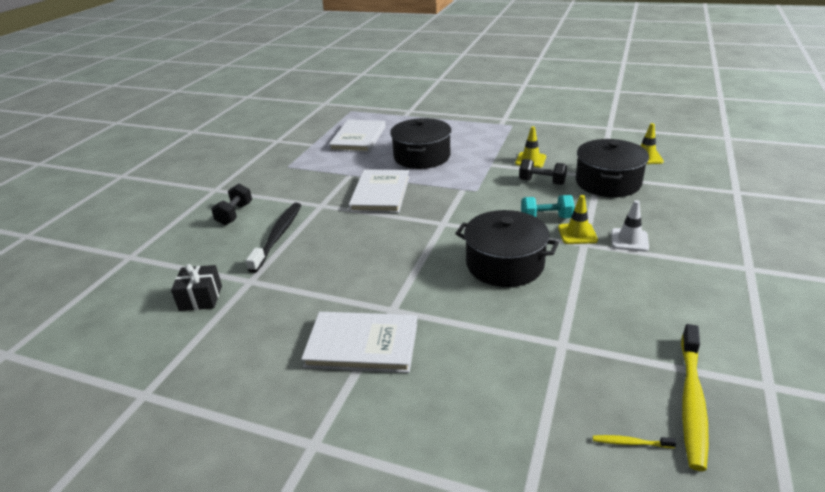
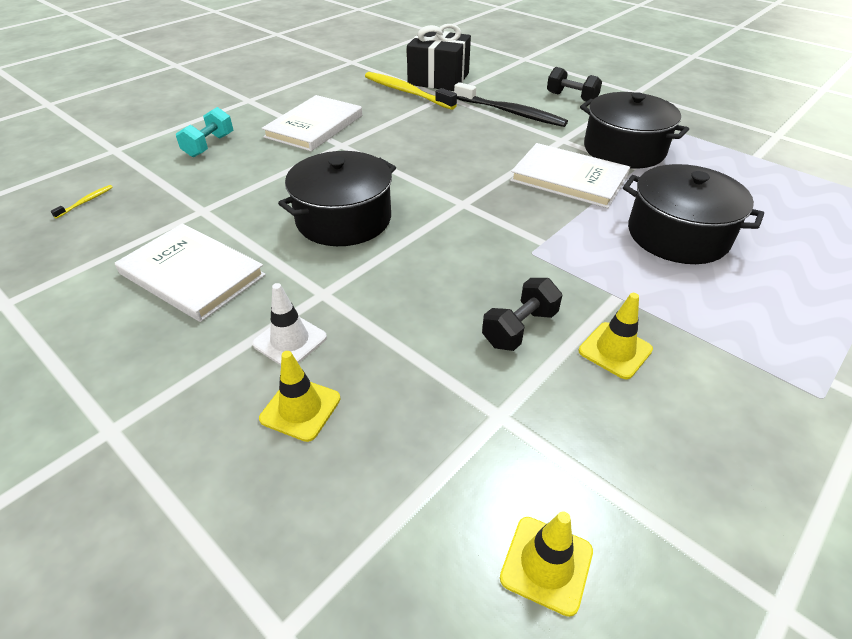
camera: 110 degrees right, 10 degrees up
black gift [171,264,222,311] -> black gift [407,24,471,91], size x1.67
white book [329,120,386,152] -> white book moved to [115,224,266,322]
turquoise dumbbell [521,195,574,218] -> turquoise dumbbell moved to [176,107,233,157]
yellow traffic cone [558,195,598,244] -> yellow traffic cone moved to [259,351,340,442]
black pot [576,139,649,197] -> black pot moved to [580,92,689,169]
yellow toothbrush [681,324,709,471] -> yellow toothbrush moved to [365,72,457,110]

